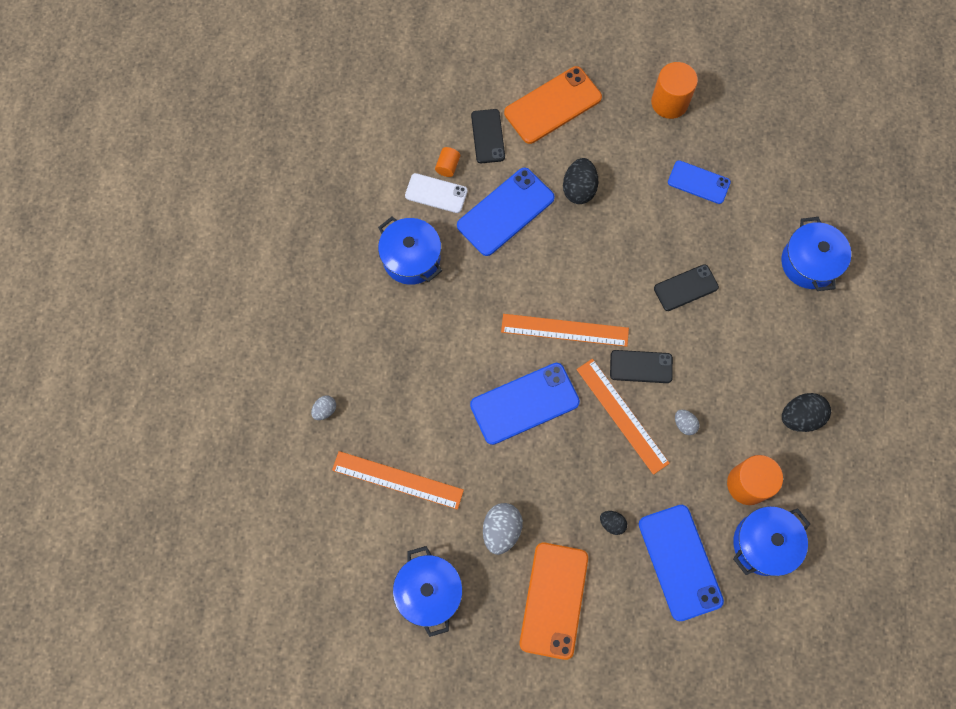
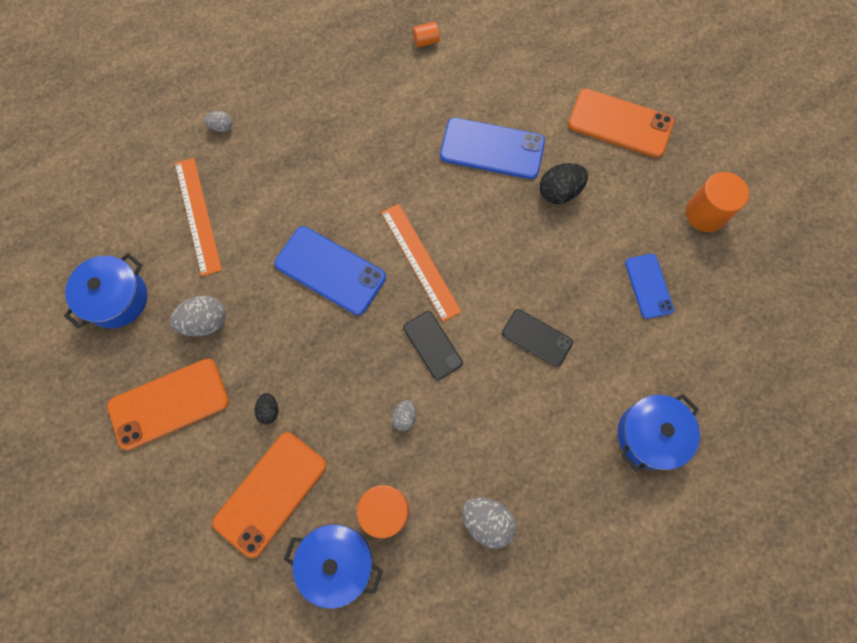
camera: 55 degrees right, 0 degrees up
blue pot [378,217,442,285] -> none
white phone [405,173,468,213] -> none
orange cylinder [435,147,460,177] -> orange cylinder moved to [413,22,440,48]
black phone [471,109,505,163] -> none
orange ruler [577,359,670,475] -> none
blue phone [639,505,724,621] -> orange phone [212,432,327,558]
black egg [782,393,831,432] -> grey egg [462,497,516,549]

